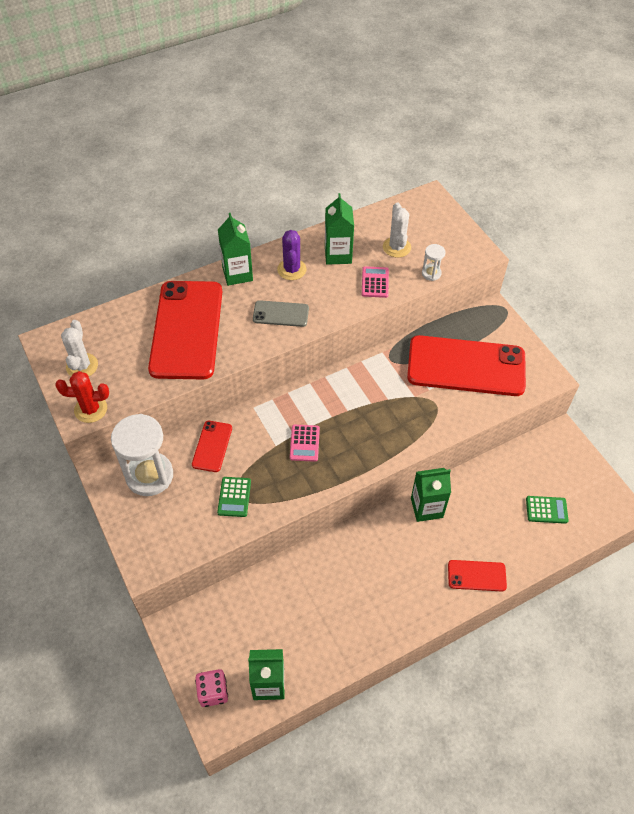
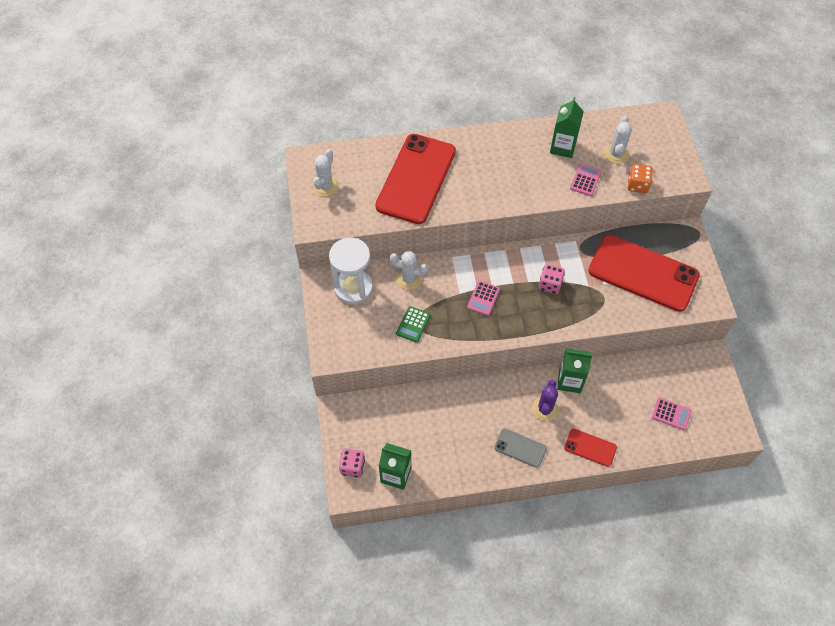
camera: 20 degrees right, 5 degrees up
red cactus [55,371,109,423] -> none
red phone [192,421,232,472] -> white cactus [390,251,428,290]
green carton [218,213,253,286] -> none
grey phone [253,300,309,327] -> grey phone moved to [494,429,547,468]
purple cactus [277,230,307,280] -> purple cactus moved to [532,380,559,421]
white hourglass [422,244,445,281] -> orange dice [627,164,653,193]
green calculator [526,496,569,524] -> pink calculator [652,398,691,430]
none -> pink dice [539,264,565,294]

